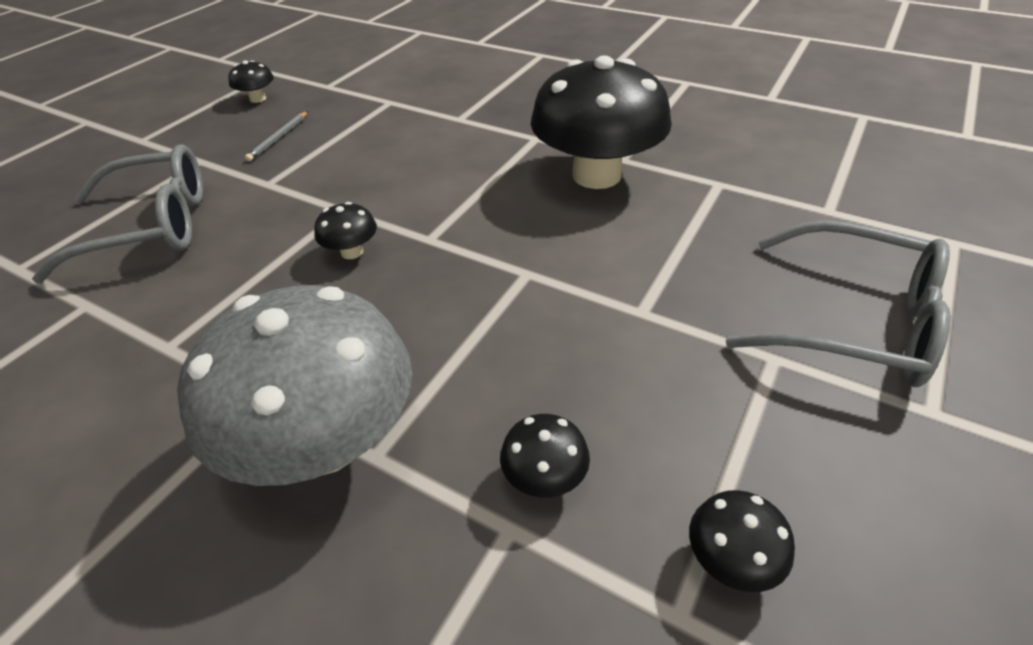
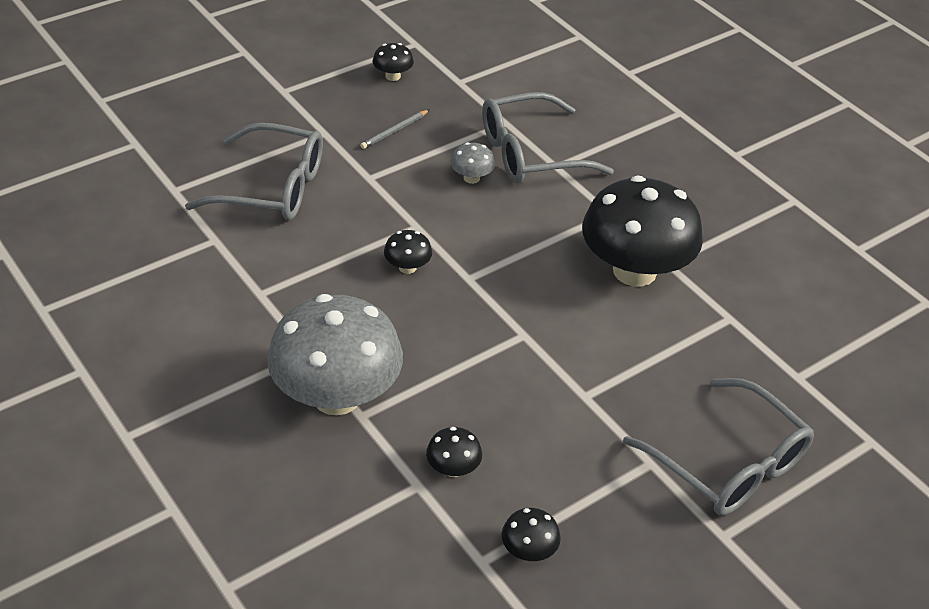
camera: 20 degrees right, 0 degrees up
none -> grey mushroom [450,142,495,184]
none -> grey glasses [482,92,614,183]

